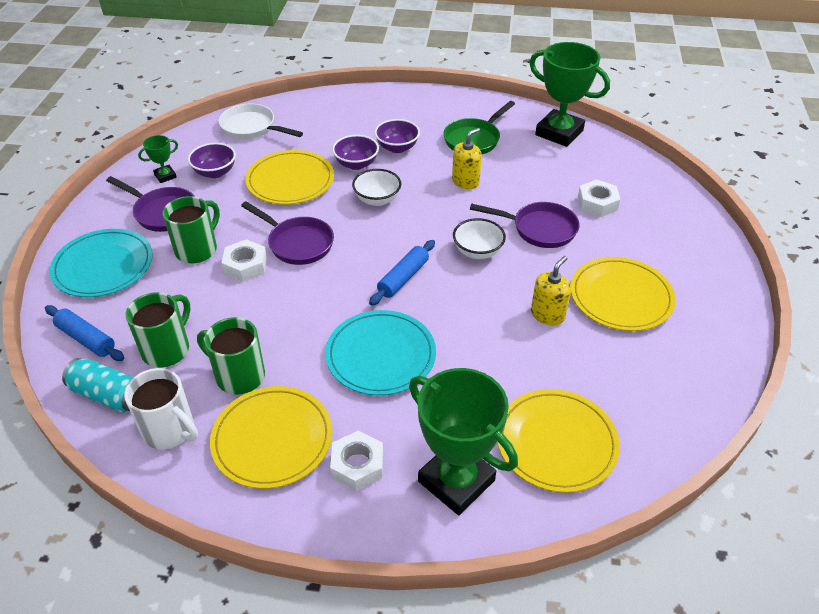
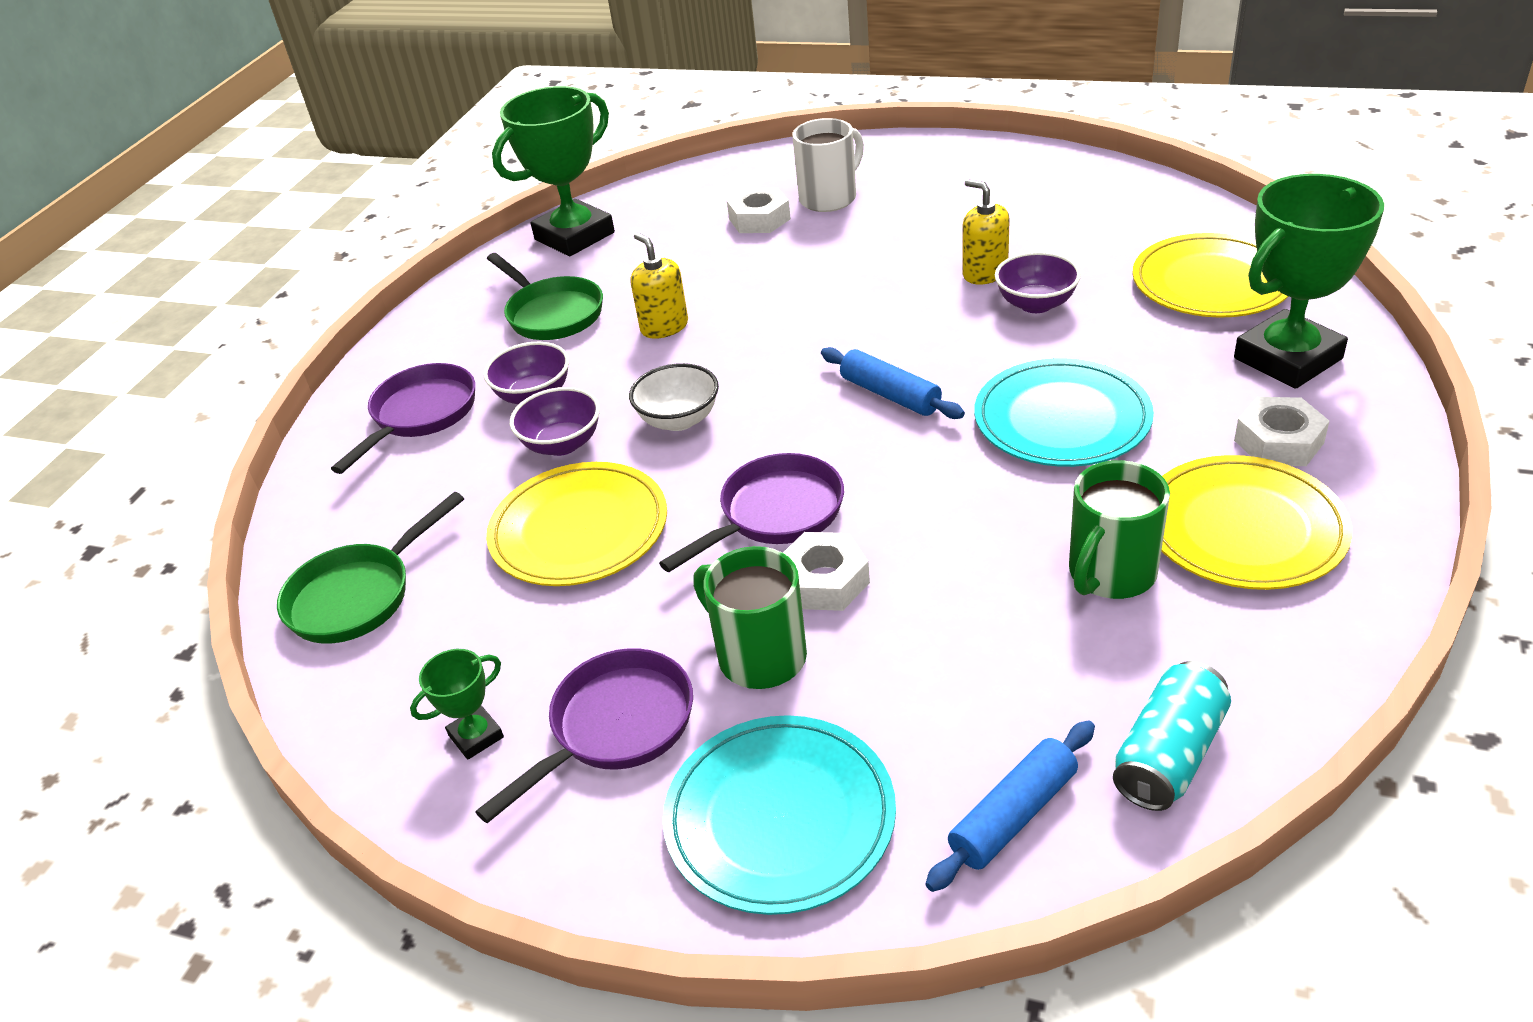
camera: 75 degrees left, 5 degrees down
white mug [124,368,198,449] -> white mug moved to [792,118,864,212]
green mug [126,292,191,368] -> none
green trophy [138,135,178,183] -> green trophy turned 75 degrees clockwise [410,649,504,760]
purple bowl [188,143,236,178] -> purple bowl moved to [995,252,1081,313]
white pan [219,103,303,139] -> green pan [277,492,464,644]
white bowl [453,218,506,259] -> none
purple pan [470,202,580,248] -> purple pan moved to [331,363,475,474]
yellow plate [571,257,676,331] -> none

